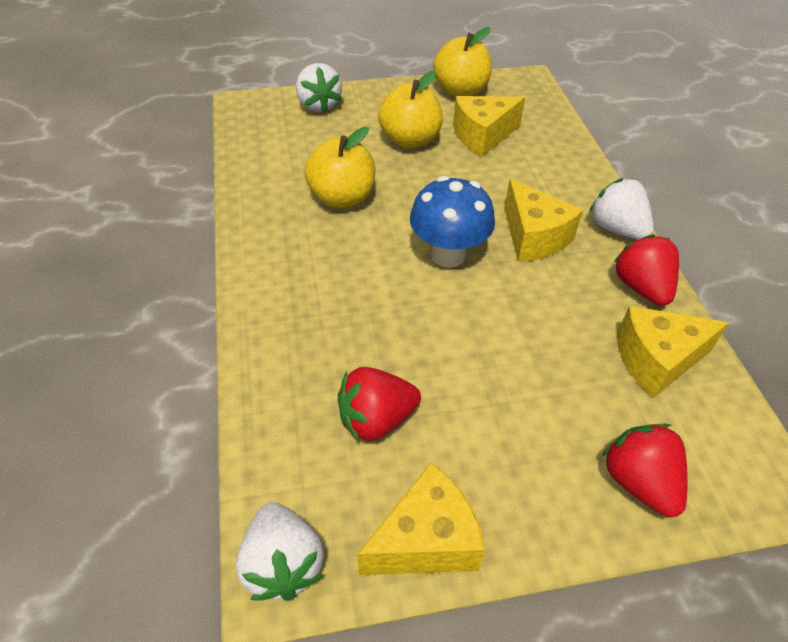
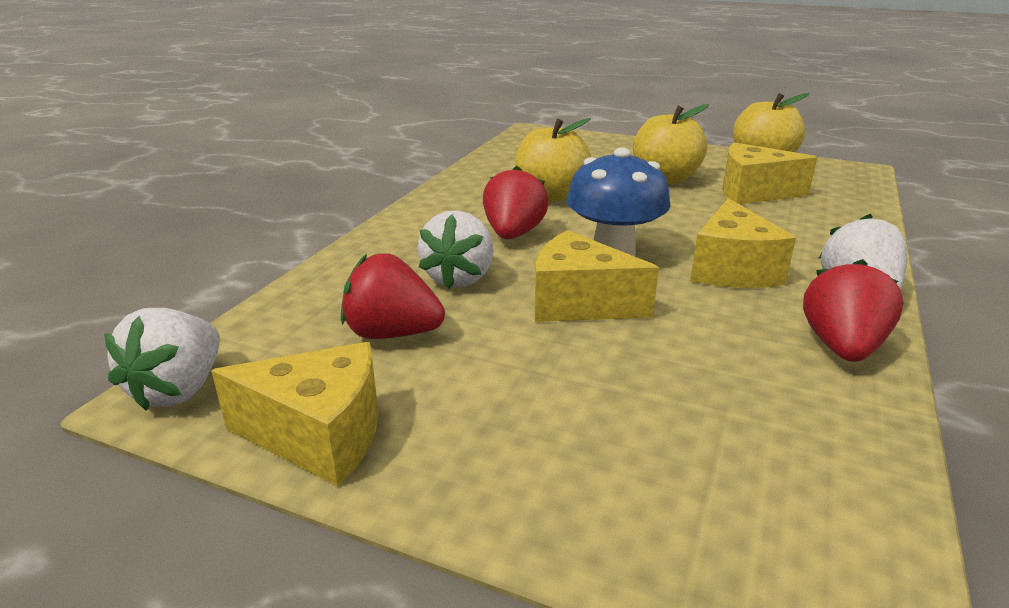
camera: 35 degrees right, 20 degrees down
white strawberry [296,63,342,113] -> white strawberry moved to [418,210,494,289]
red strawberry [602,424,688,517] -> red strawberry moved to [483,166,549,239]
yellow cheese [617,306,729,398] -> yellow cheese moved to [535,230,659,322]

